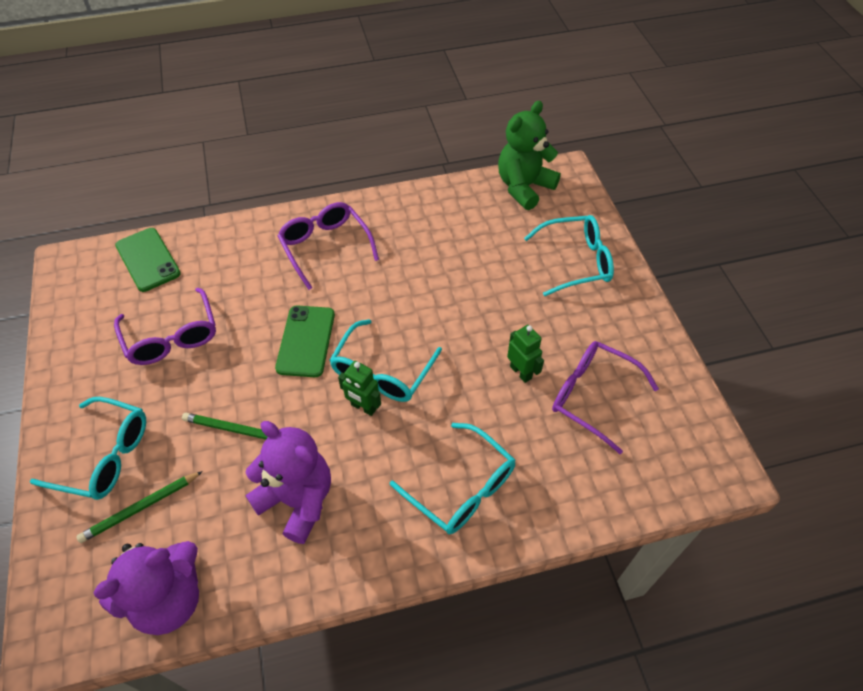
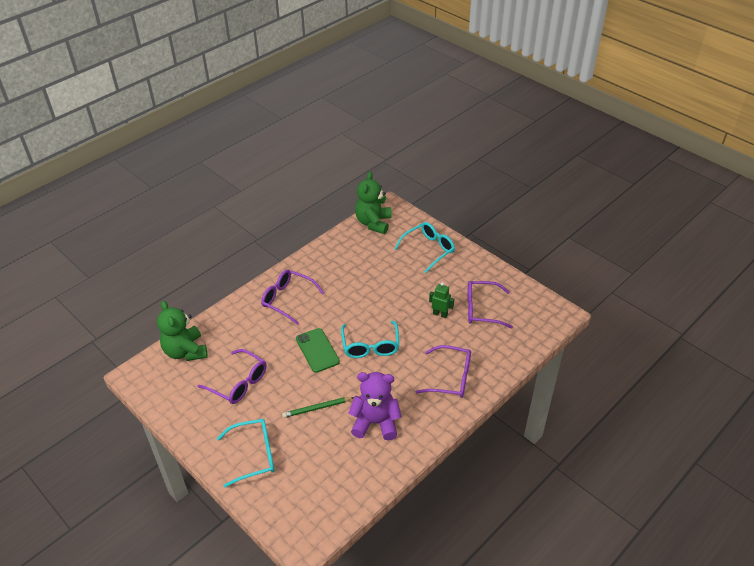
camera: 30 degrees left, 10 degrees down
green pencil [76,471,203,543] -> none
purple teddy bear [93,541,199,635] -> none
green phone [115,228,181,292] -> green teddy bear [157,301,208,361]
green robot [338,361,381,416] -> none
turquoise glasses [390,423,515,534] -> purple glasses [416,345,471,398]

